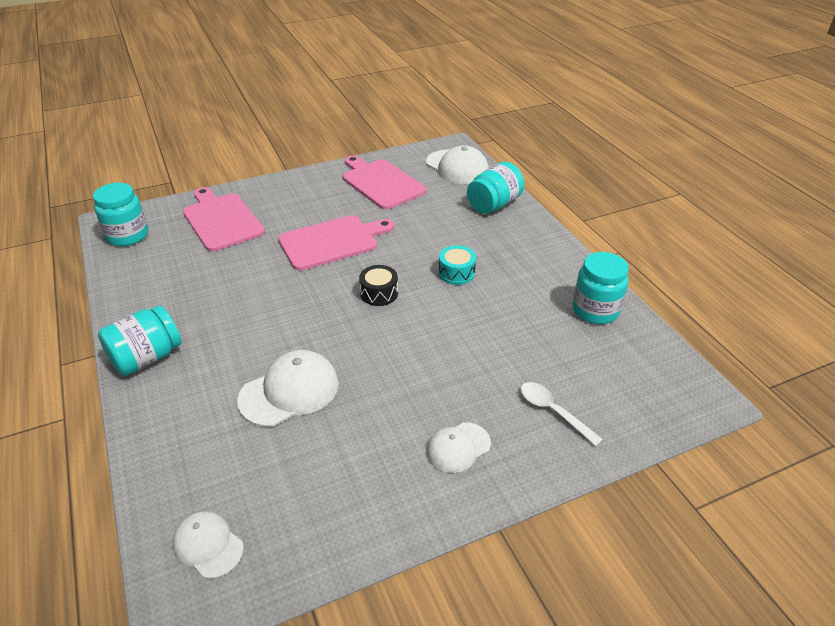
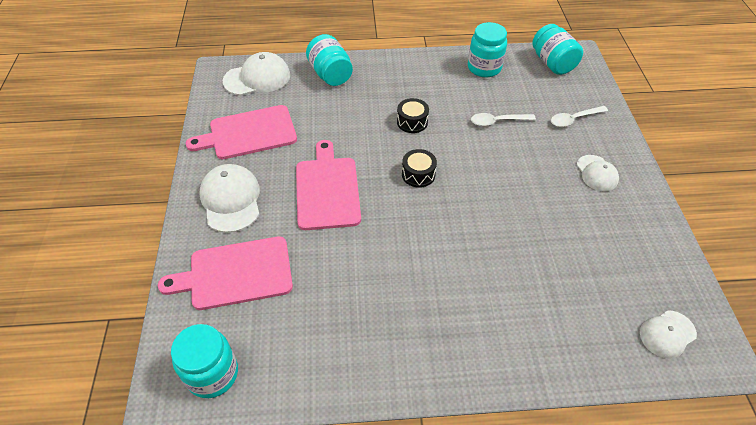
camera: 70 degrees left, 10 degrees up
turquoise jar [98,306,181,376] -> turquoise jar moved to [532,24,583,75]
white cap [238,350,339,427] -> white cap moved to [199,164,260,233]
turquoise drum [439,245,476,285] -> black drum [397,98,429,133]
none -> white spoon [471,113,536,126]

